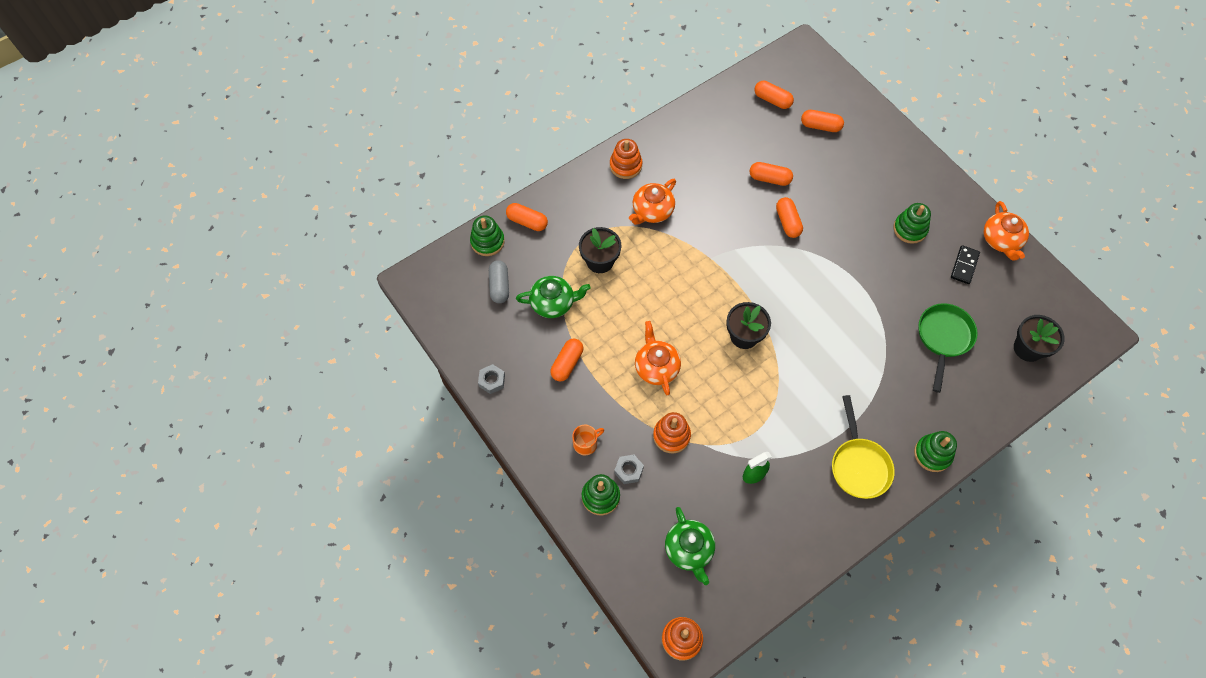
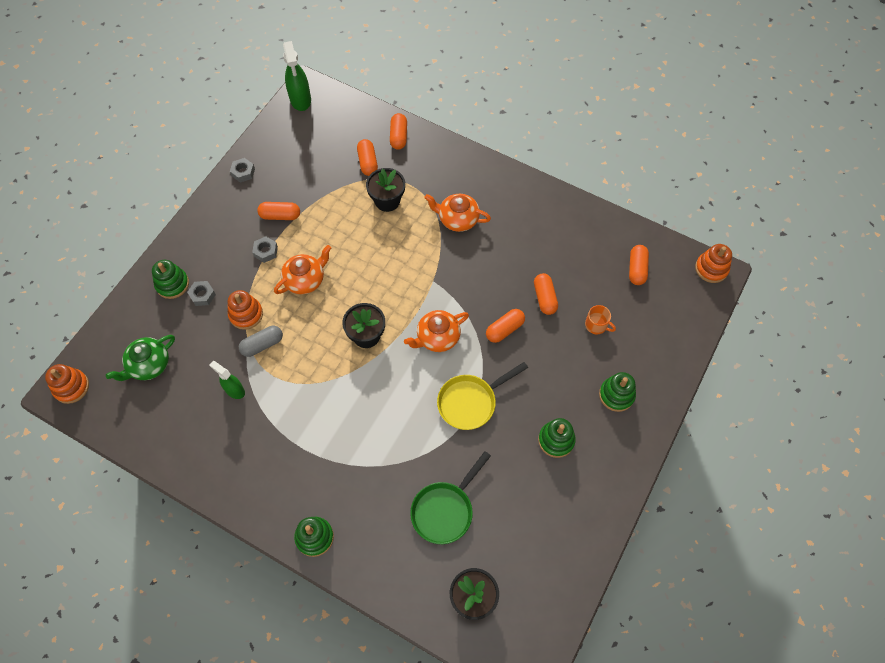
camera: 65 degrees right, 0 degrees up
green stacking toy [470,216,505,256] -> green stacking toy moved to [599,372,636,412]
grey capsule [489,260,509,303] -> grey capsule moved to [239,326,283,357]
green teapot [516,276,591,318] -> none
orange mug [572,425,604,455] -> orange mug moved to [585,305,616,334]
orange stacking toy [610,139,642,179] -> orange stacking toy moved to [695,244,732,283]
orange capsule [801,110,844,132] -> orange capsule moved to [357,139,378,176]
yellow pan [832,395,894,499] -> yellow pan moved to [437,362,528,430]
green pan [919,303,978,393] -> green pan turned 135 degrees clockwise [410,451,491,544]
black domino [951,245,980,284] -> none
orange teapot [984,201,1029,261] -> orange teapot moved to [404,310,469,352]
none -> grey nut [252,236,278,263]
none -> green spray bottle [283,41,311,111]

